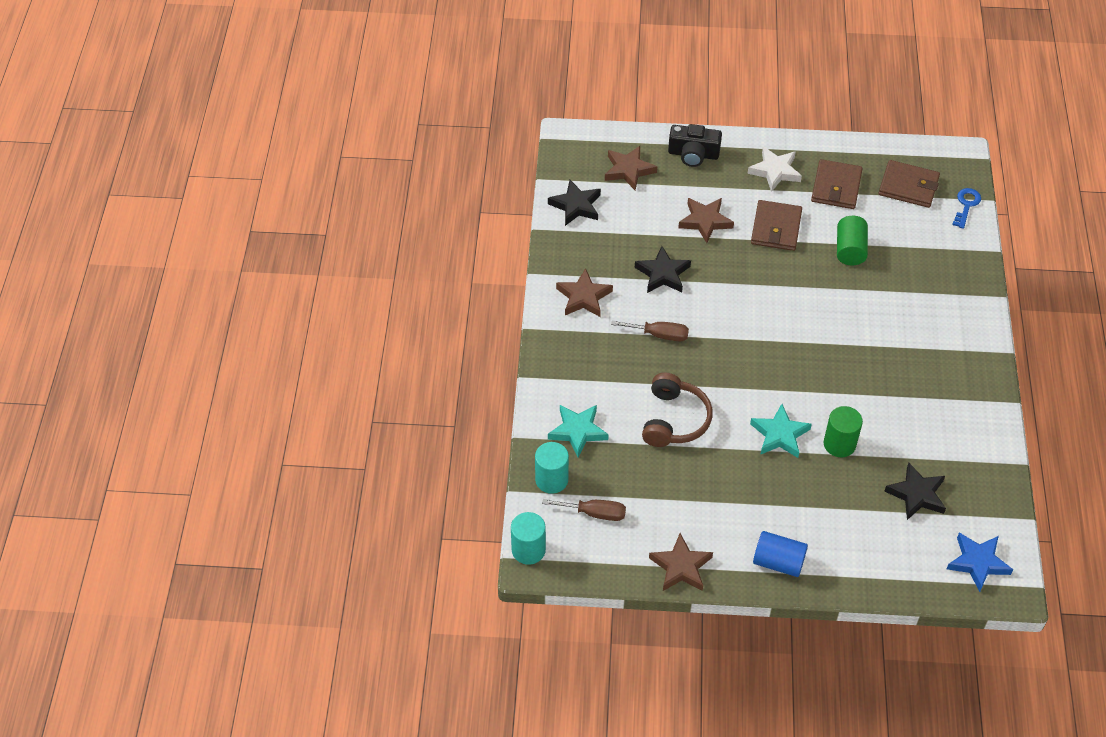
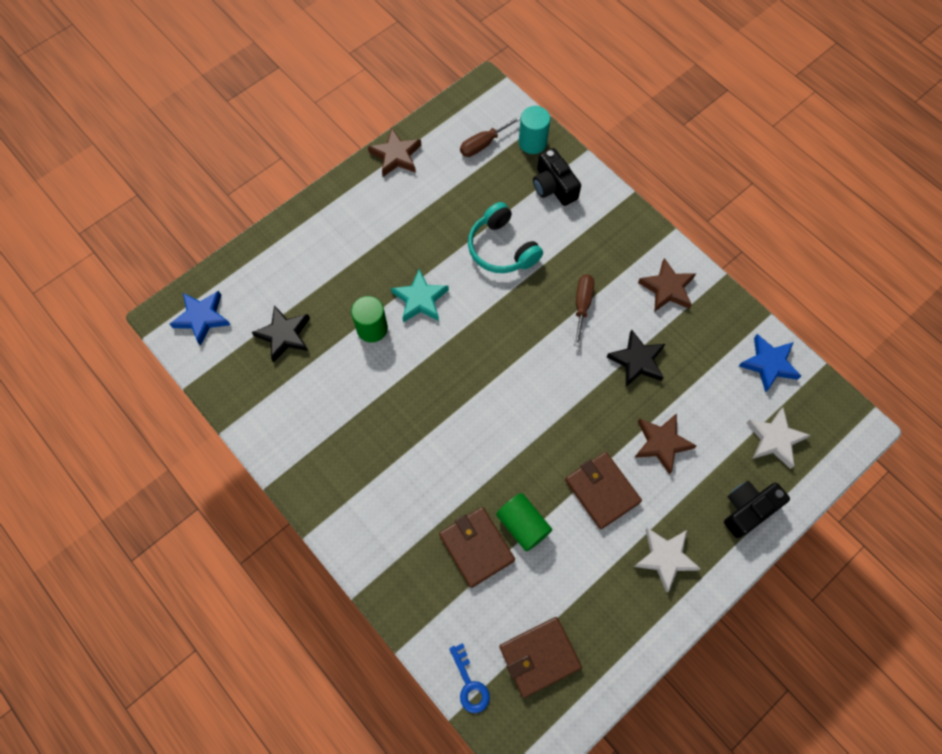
camera: 135 degrees right, 15 degrees up
turquoise cylinder [511,512,546,565] -> none
black star [548,180,601,226] -> blue star [739,334,801,392]
turquoise star [548,405,609,457] -> black camera [533,148,581,206]
brown star [605,146,657,190] -> white star [746,408,811,469]
brown screwdriver [611,320,689,341] -> brown screwdriver turned 135 degrees clockwise [574,274,594,347]
brown headphones [642,373,712,447] -> turquoise headphones [468,202,543,273]
blue cylinder [753,531,808,577] -> none
brown wallet [811,159,863,209] -> brown wallet moved to [439,507,515,588]

